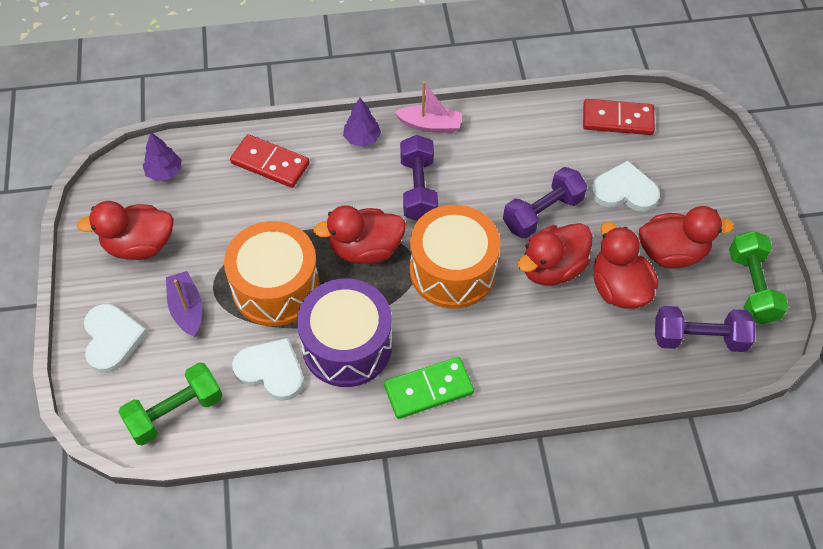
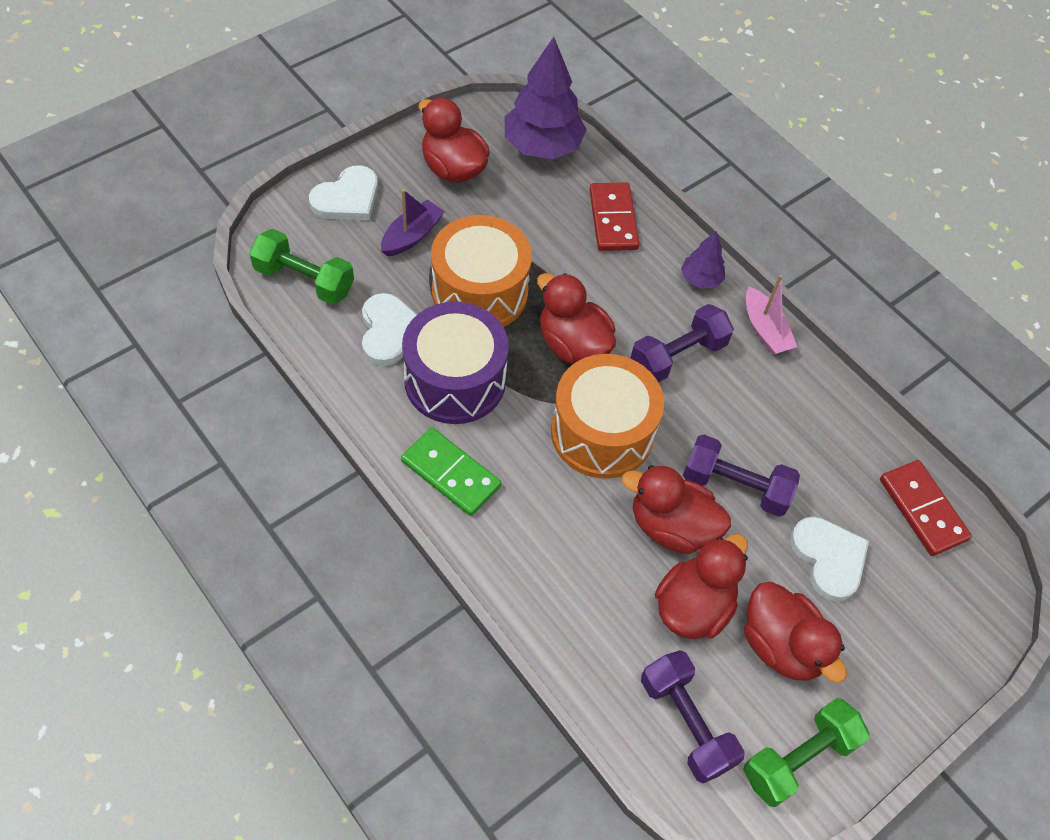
camera: 55 degrees right, 0 degrees up
purple tree [143,132,182,181] -> purple tree [505,37,587,159], size x1.97

